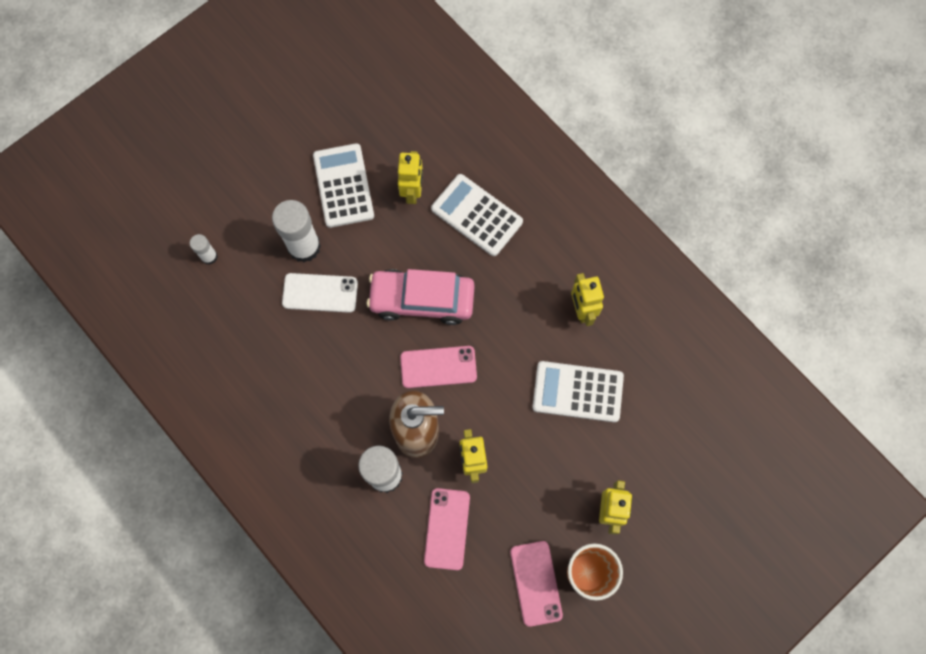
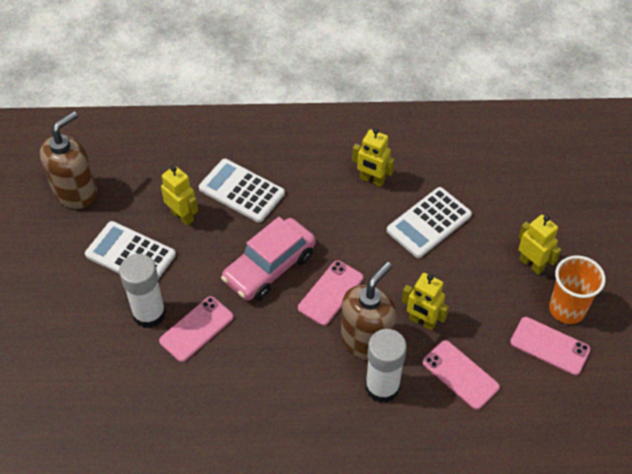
camera: 50 degrees left, 20 degrees down
white glue stick [190,234,218,265] -> none
white phone [282,273,358,313] -> pink phone [159,296,234,362]
white calculator [431,174,523,256] -> white calculator turned 45 degrees clockwise [199,159,285,223]
none -> brown soap dispenser [40,111,97,209]

